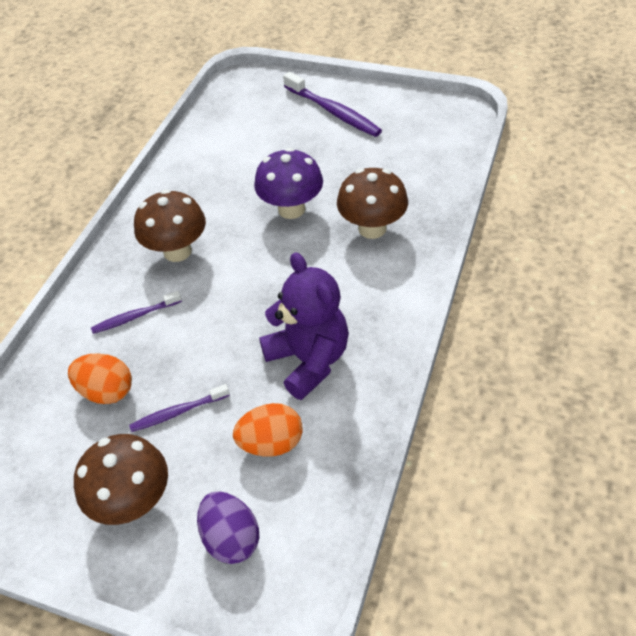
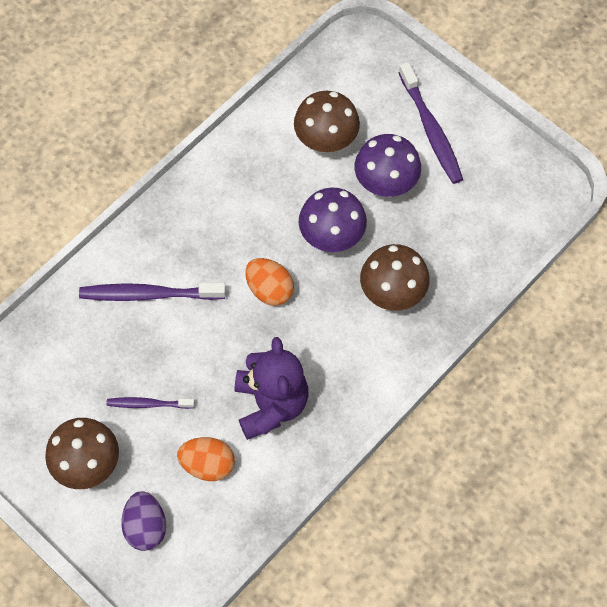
camera: 20 degrees right, 15 degrees up
orange egg [68,353,132,404] -> orange egg moved to [245,258,294,306]
purple toothbrush [91,291,182,334] -> purple toothbrush [79,282,226,301], size x1.72
brown mushroom [134,189,206,262] -> brown mushroom moved to [294,91,360,153]
none -> purple mushroom [355,134,421,197]

